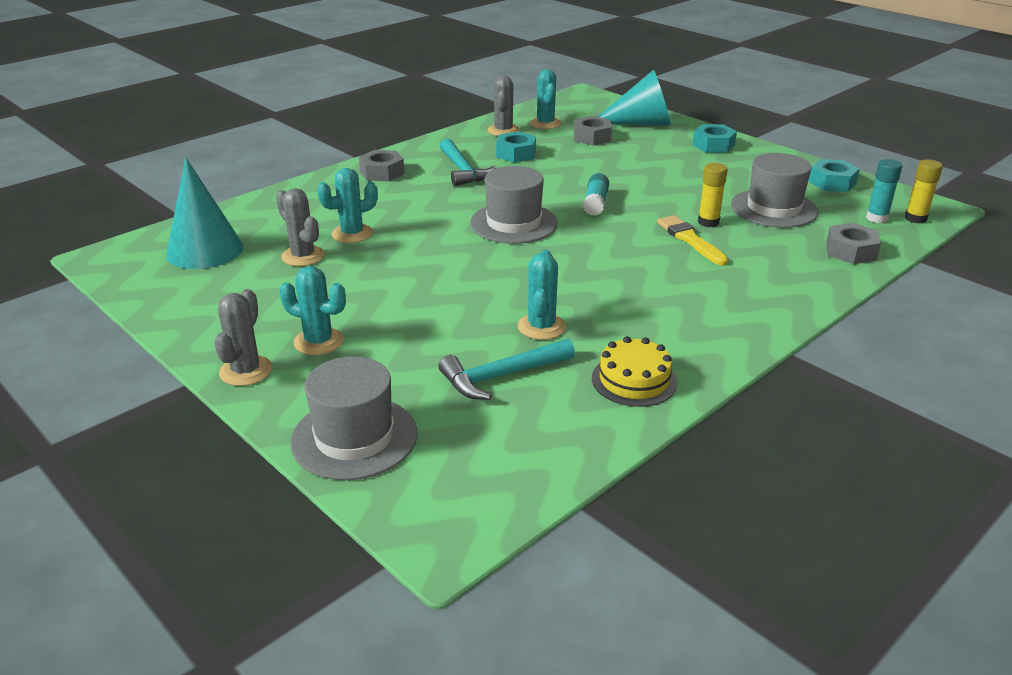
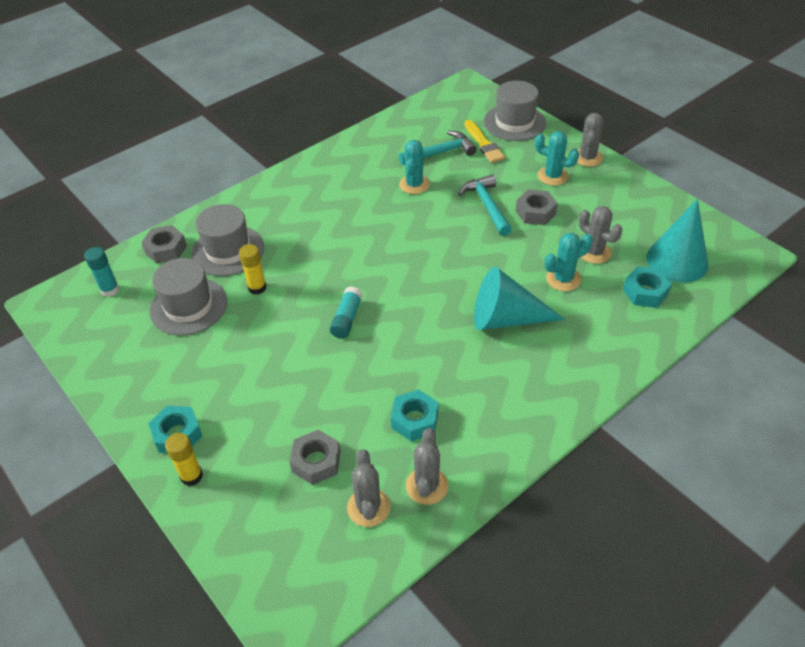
camera: 175 degrees left, 15 degrees up
grey nut [359,150,405,182] -> grey nut moved to [516,189,558,225]
turquoise hammer [440,138,496,186] -> turquoise hammer moved to [458,174,512,236]
grey hat [470,166,558,244] -> grey hat moved to [192,204,264,276]
turquoise cactus [530,69,562,129] -> grey cactus [347,449,390,527]
yellow cake [592,336,677,407] -> none
turquoise cone [598,70,671,125] -> turquoise cone moved to [474,267,565,330]
yellow brush [657,215,728,265] -> yellow brush moved to [464,120,505,163]
turquoise nut [809,159,860,192] -> turquoise nut moved to [623,266,672,308]
yellow glue stick [905,159,943,224] -> yellow glue stick moved to [165,433,203,486]

